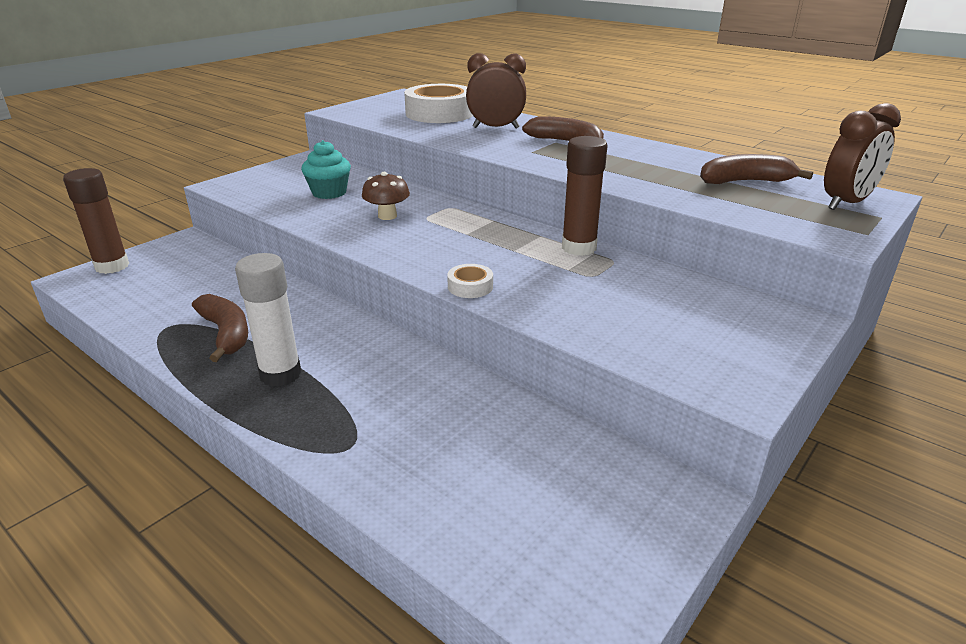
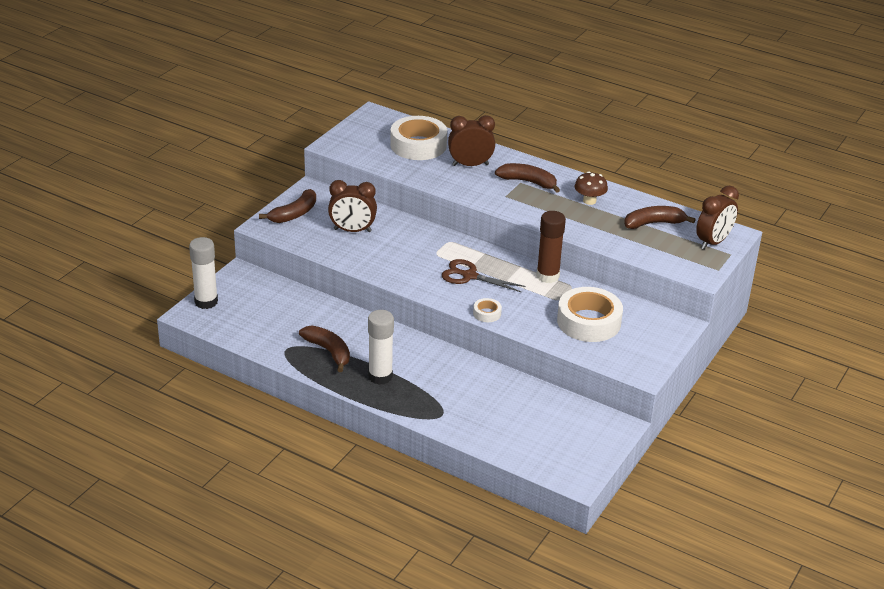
camera: 10 degrees left, 5 degrees up
brown glue stick [63,168,129,274] -> white glue stick [189,237,218,309]
turquoise cupcake [301,140,351,199] -> brown clock [328,180,377,232]
brown mushroom [362,172,410,220] -> brown mushroom moved to [574,171,608,205]
none -> brown banana [259,189,316,223]
none -> brown scissors [442,259,526,292]
none -> white tape [557,287,623,342]

